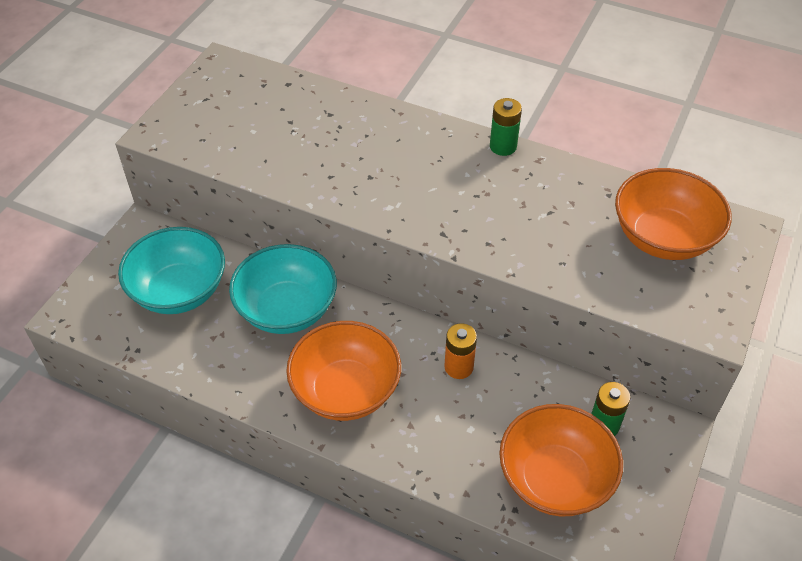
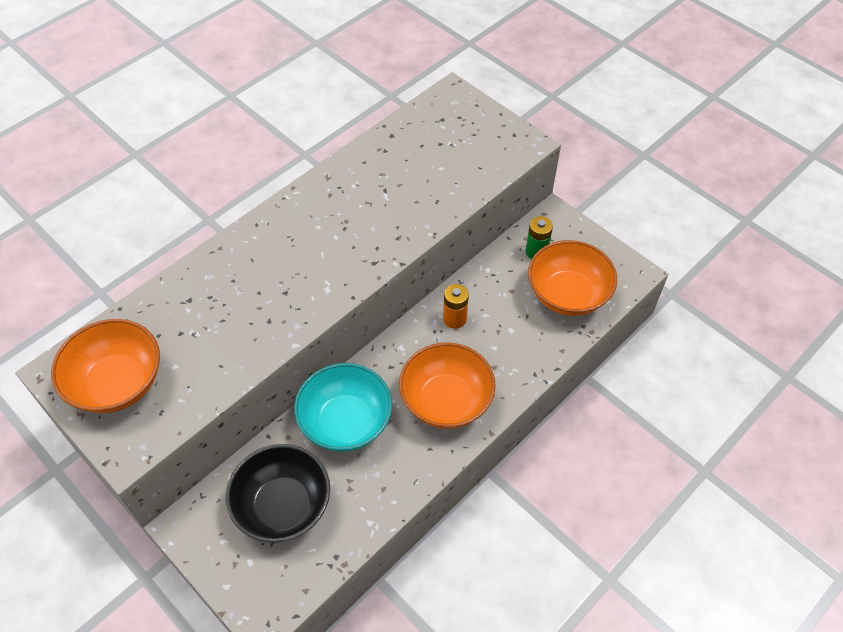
camera: 70 degrees left, 5 degrees up
turquoise bowl [118,227,225,314] -> black bowl [226,444,330,543]
green battery [490,98,522,156] -> none
orange bowl [615,168,732,260] -> orange bowl moved to [51,319,160,413]

